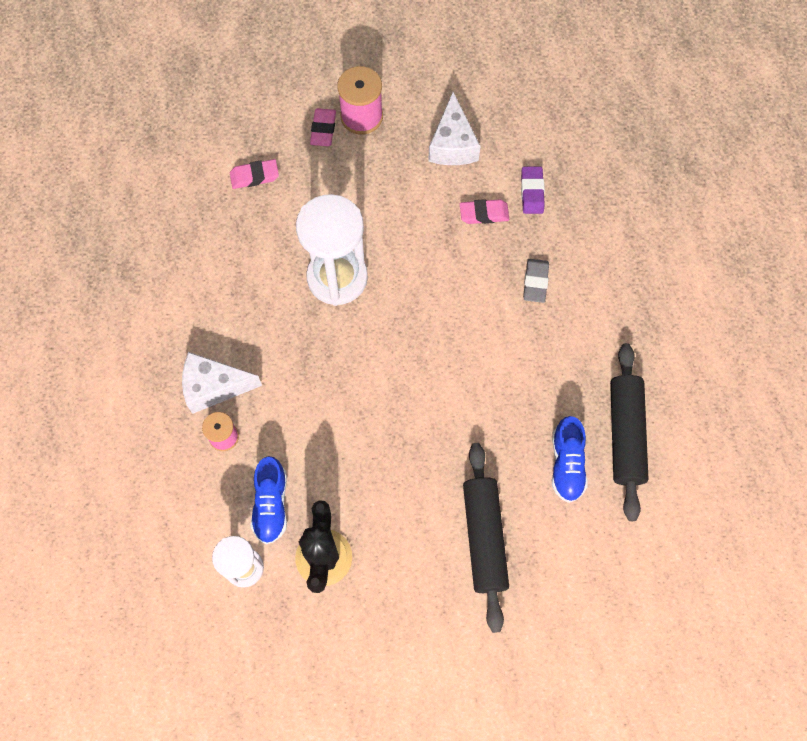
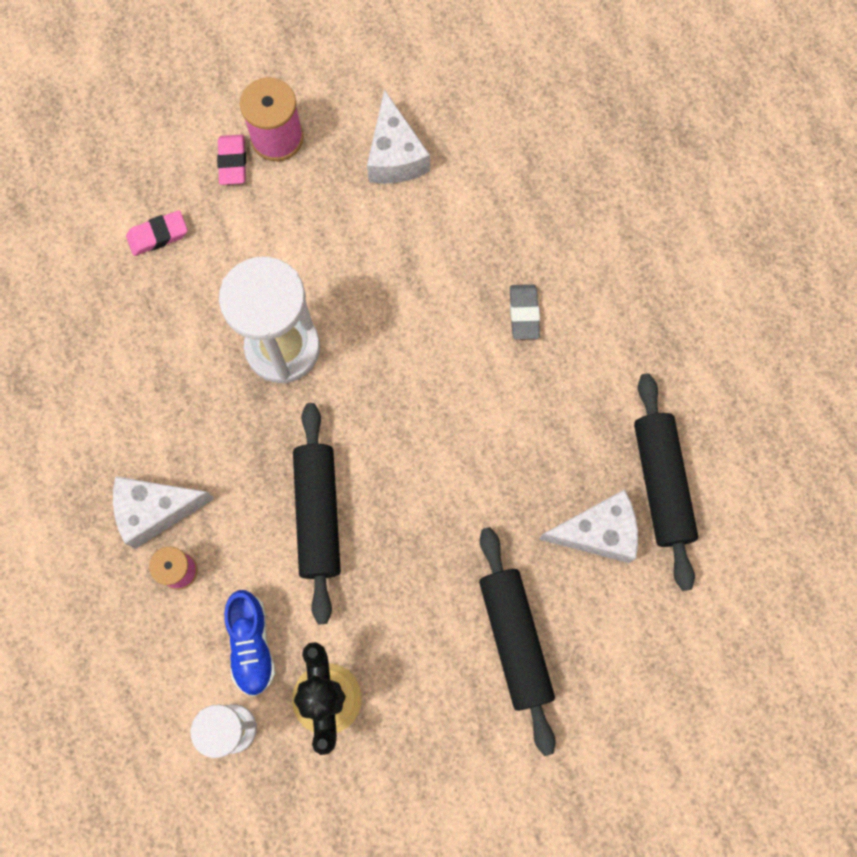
camera: 10 degrees left, 5 degrees up
pink eraser [460,199,509,224] -> none
purple eraser [521,166,545,214] -> none
blue shoe [552,416,587,503] -> white cheese [539,489,638,563]
none -> black rolling pin [293,403,341,624]

